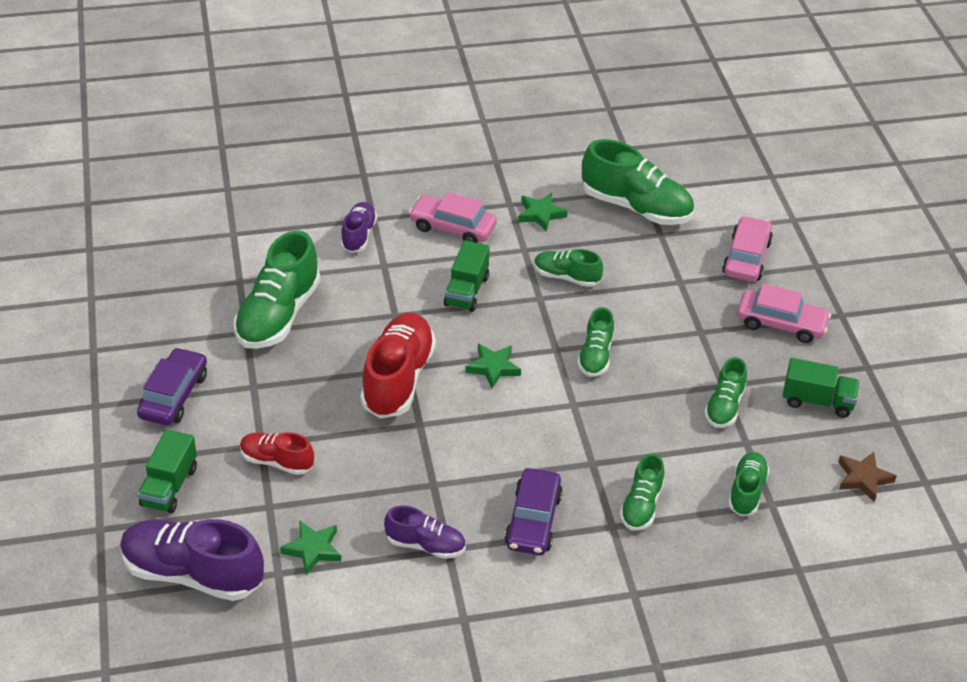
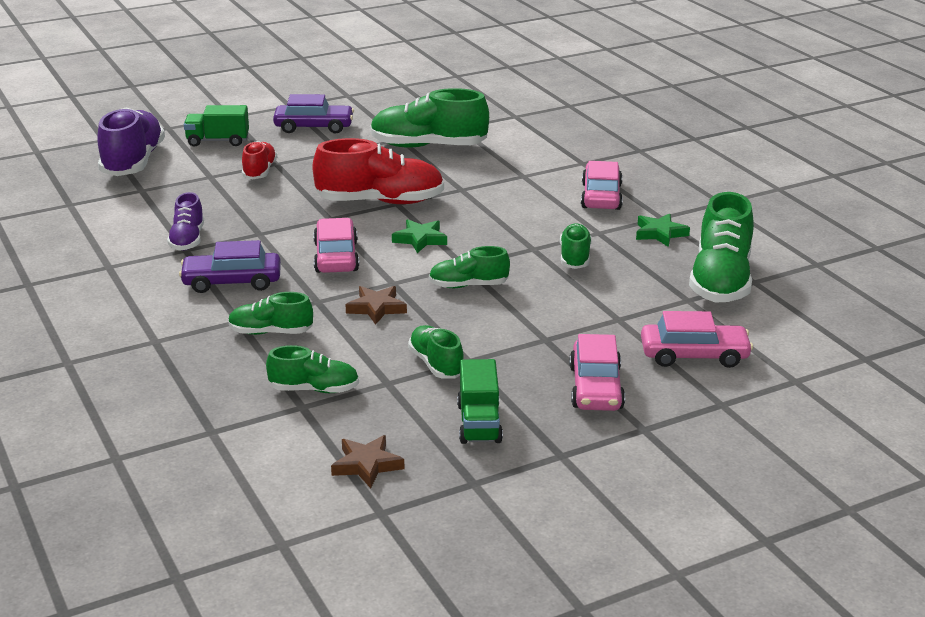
camera: 75 degrees right, 15 degrees down
green star [280,520,341,575] -> none
purple shoe [341,202,377,253] -> none
green truck [444,240,490,312] -> none
green shoe [704,357,747,428] -> green shoe turned 60 degrees clockwise [408,325,463,379]
none -> pink car [313,218,359,273]
none -> brown star [346,286,407,325]

